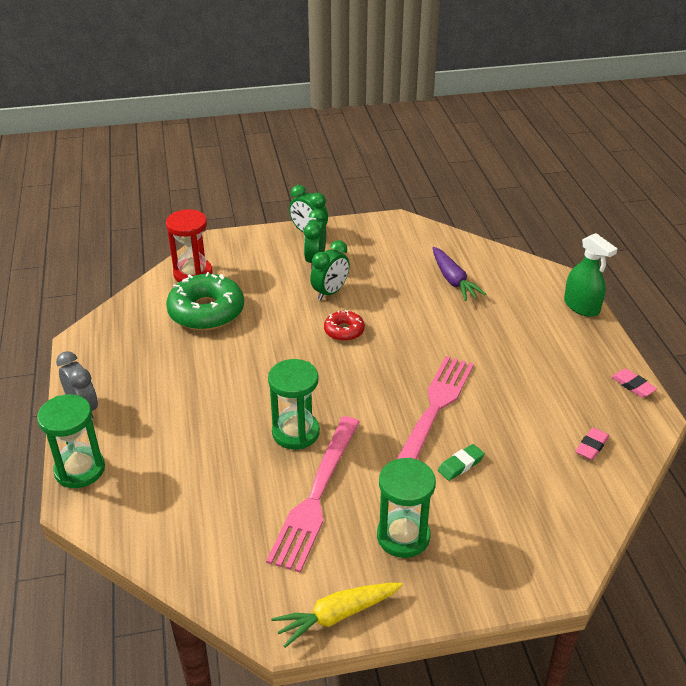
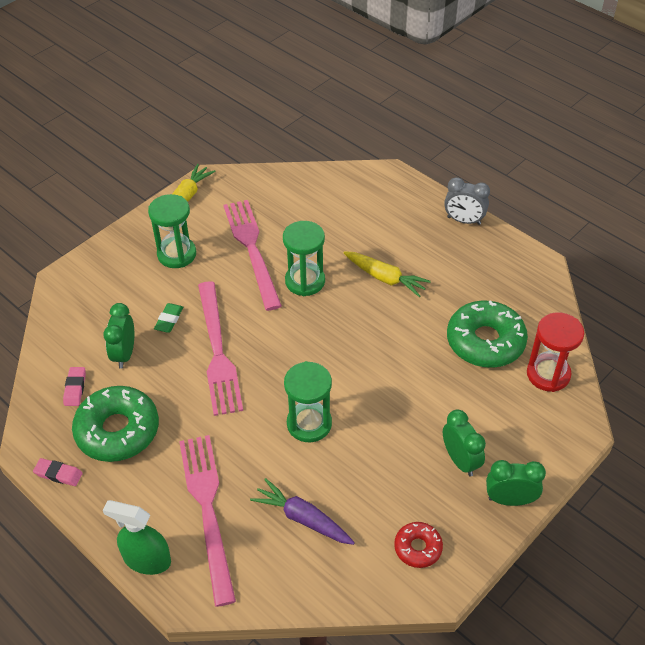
camera: 145 degrees right, 10 degrees up
green hourglass [37,394,105,488] -> green hourglass moved to [284,361,332,442]
green clock [310,240,350,300] -> green clock moved to [103,303,134,369]
red donut [324,310,365,341] -> red donut moved to [394,522,443,568]
none -> green donut [72,386,159,462]
none -> pink fork [179,435,236,607]
none -> yellow carrot [343,251,431,297]

